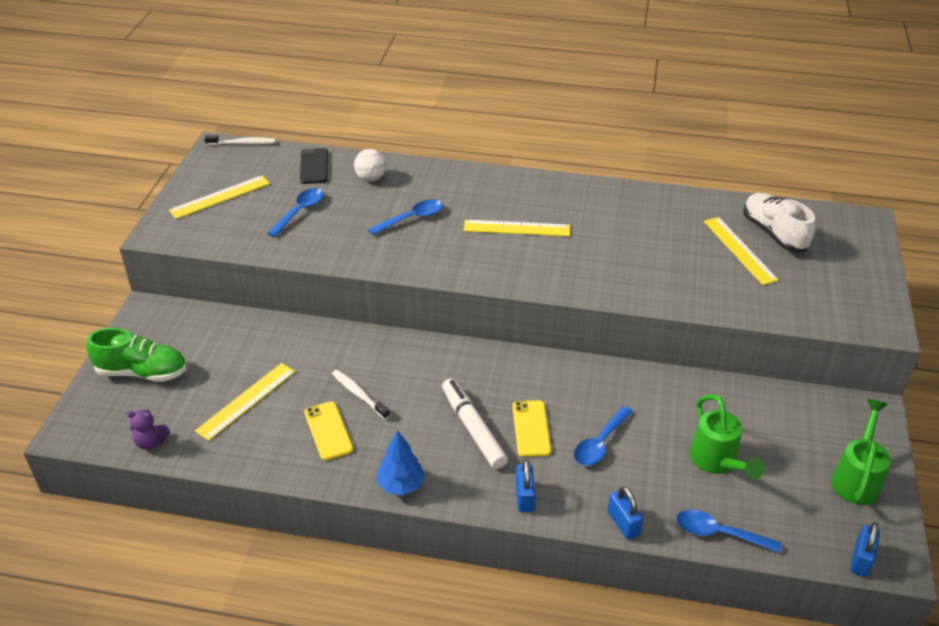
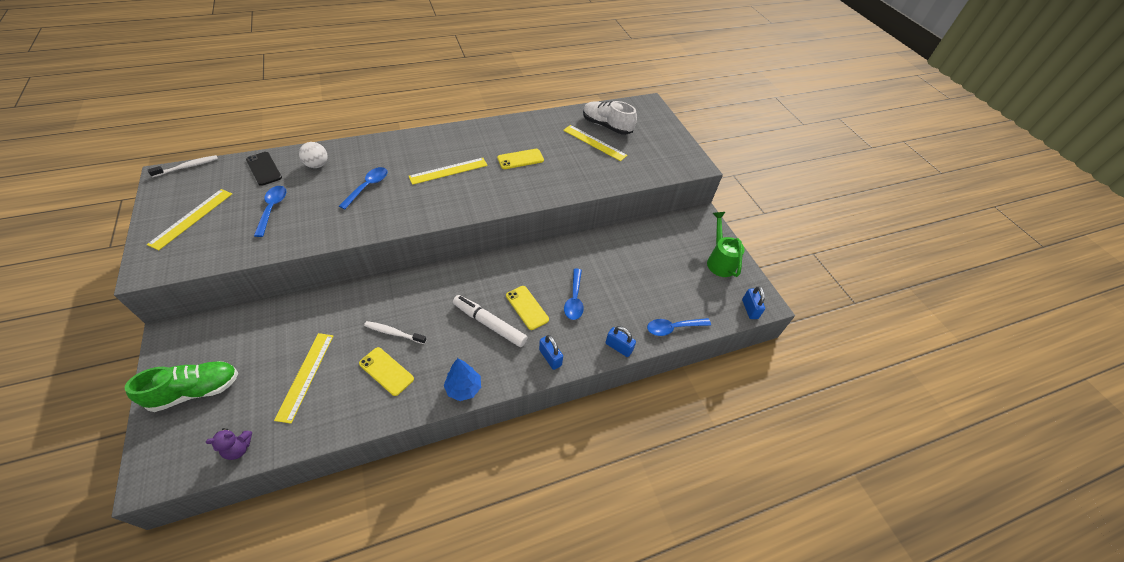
camera: 35 degrees left, 10 degrees up
green watering can [689,394,765,479] -> none
none -> yellow phone [497,149,544,169]

